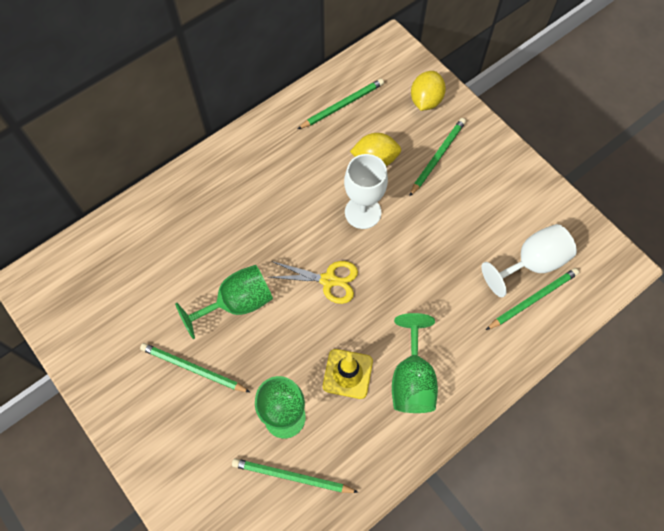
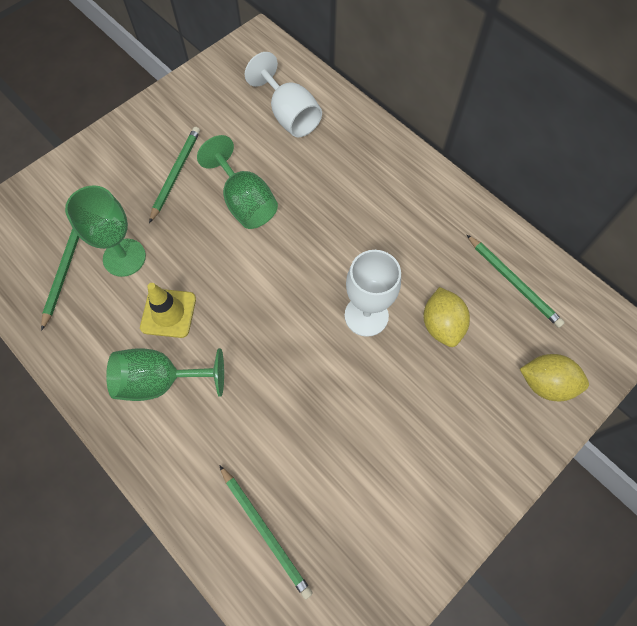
camera: 85 degrees right, 0 degrees up
yellow scissors [269,261,358,304] -> none
green pencil [409,118,466,196] -> none
white goblet [481,224,577,297] -> white goblet moved to [245,52,322,137]

